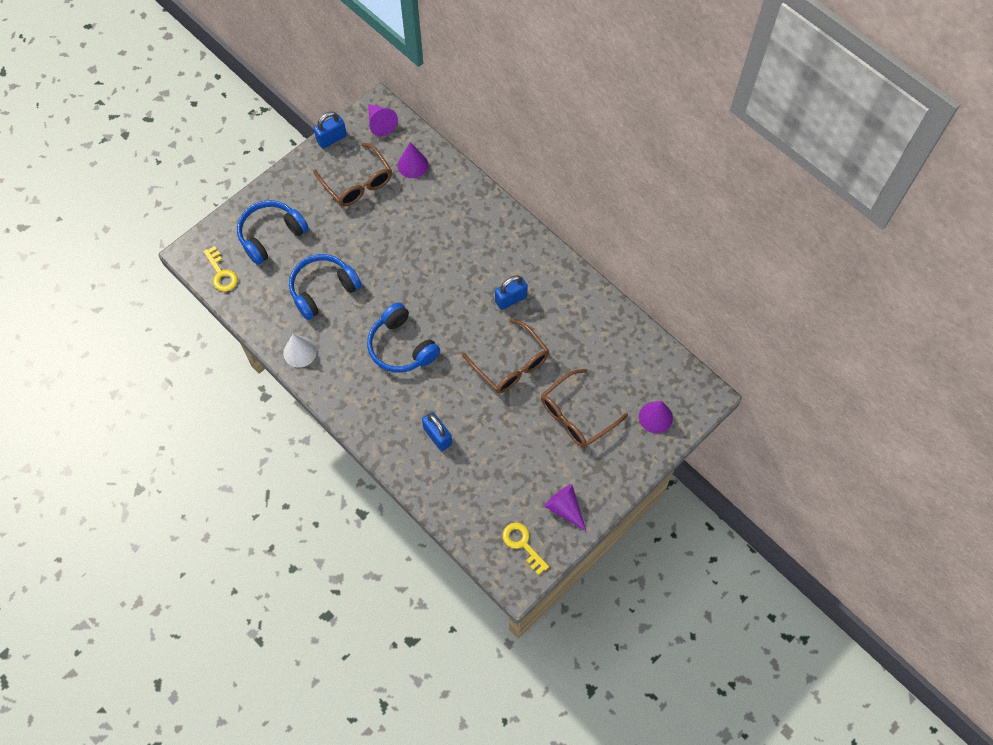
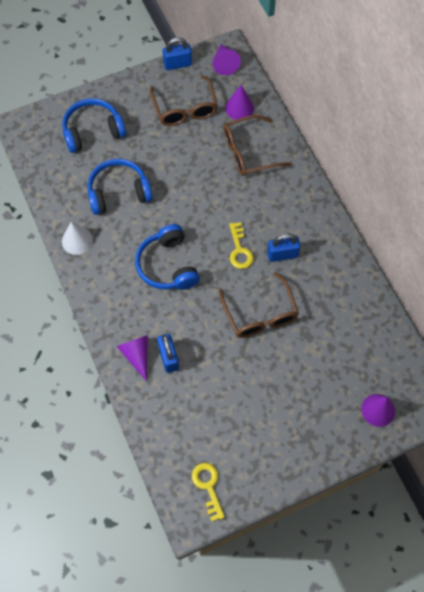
camera: 20 degrees right, 0 degrees up
yellow key [203,246,238,292] -> yellow key moved to [229,222,254,269]
brown glasses [541,369,628,448] -> brown glasses moved to [223,115,291,176]
purple cone [544,484,587,532] -> purple cone moved to [116,335,148,382]

